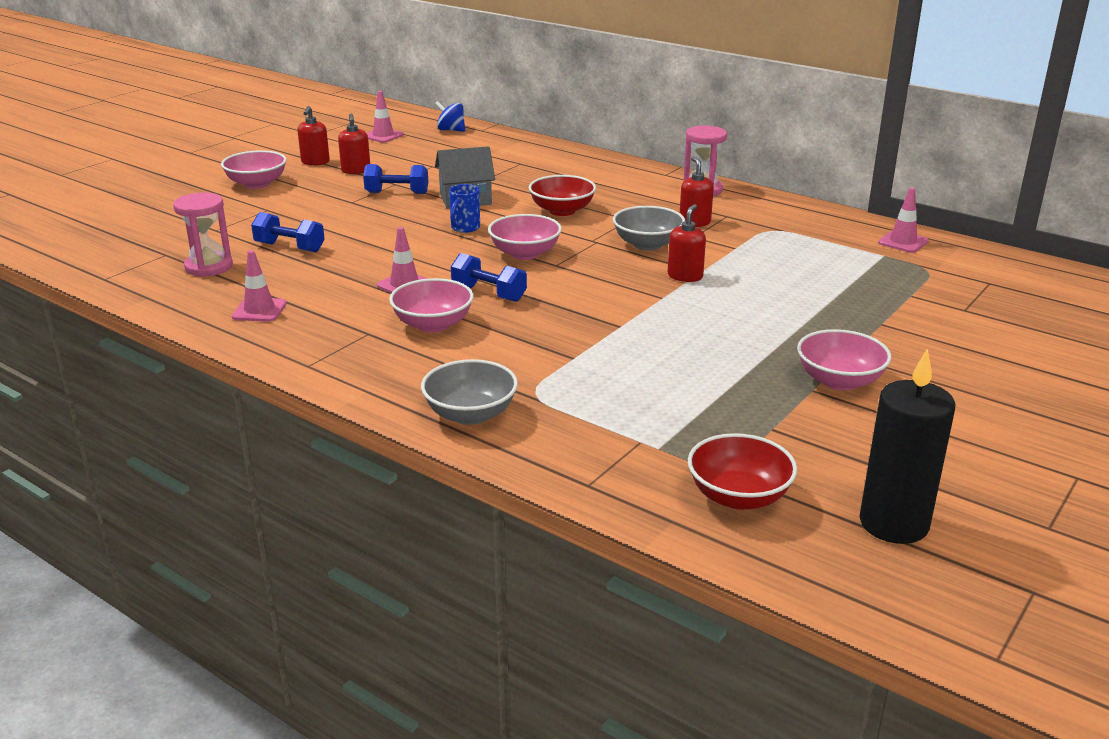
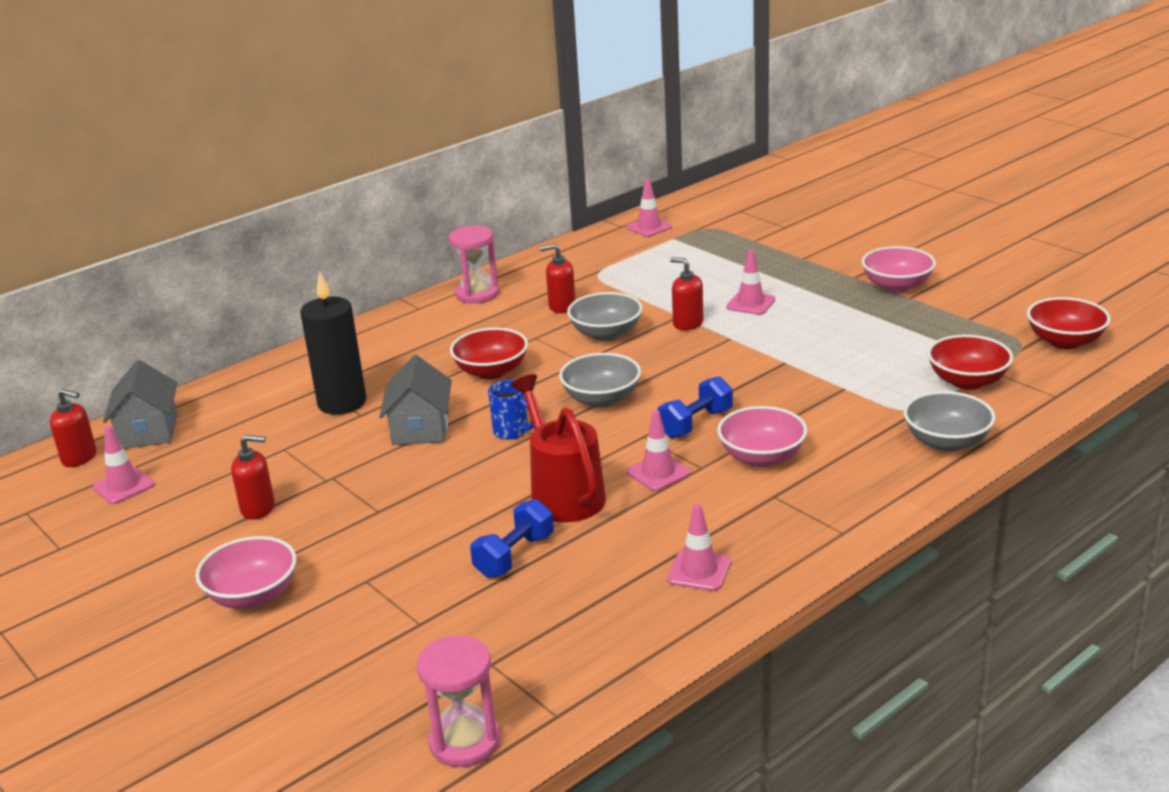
camera: 75 degrees left, 0 degrees up
pink hourglass [173,192,233,277] -> pink hourglass moved to [417,635,500,767]
red soap dispenser [297,106,330,165] -> red soap dispenser moved to [50,389,97,467]
blue dumbbell [363,164,428,194] -> none
blue spinning top [435,101,465,132] -> grey house [103,360,177,449]
pink bowl [488,214,562,260] -> grey bowl [559,353,641,408]
black candle [859,349,955,544] -> black candle moved to [300,272,366,414]
none -> red watering can [511,374,606,522]
none -> pink traffic cone [726,250,775,315]
none -> red bowl [927,335,1013,390]

